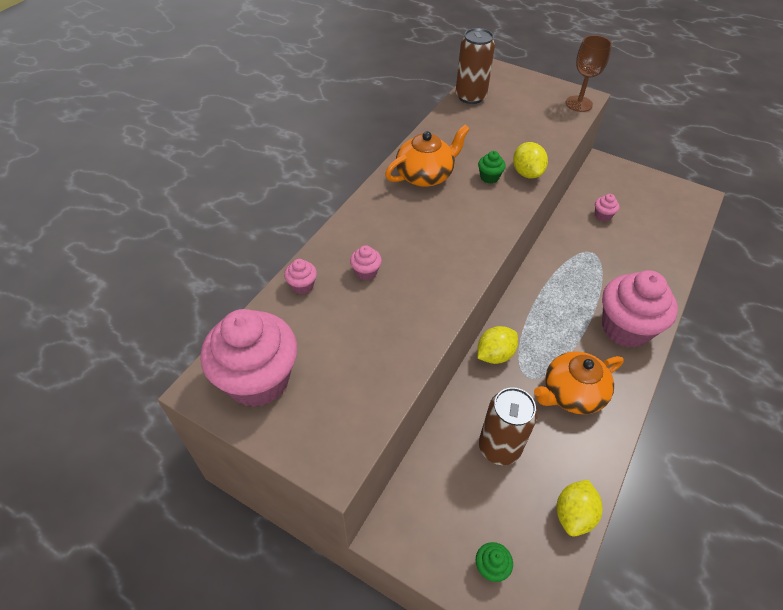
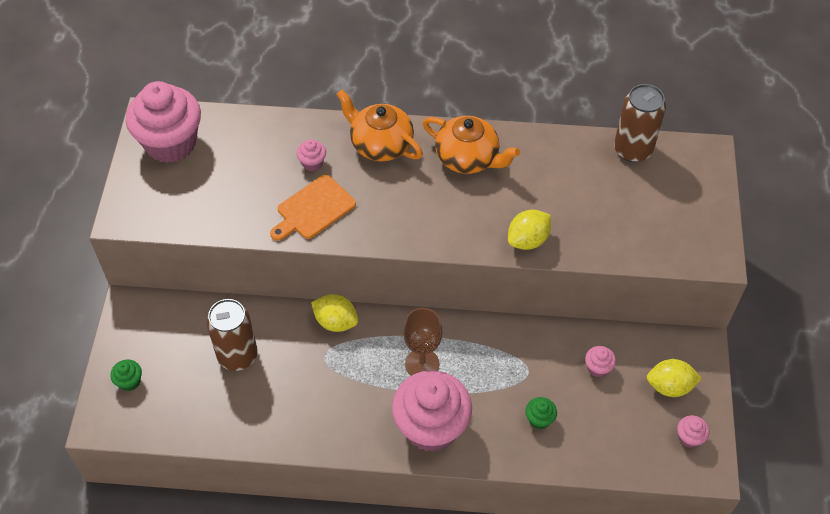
camera: 65 degrees right, 5 degrees up
pink cupcake [284,259,317,294] -> pink cupcake moved to [677,415,709,448]
green cupcake [478,151,506,184] -> green cupcake moved to [525,397,557,429]
orange teapot [534,351,624,415] -> orange teapot moved to [336,90,423,161]
yellow lemon [557,480,602,537] -> yellow lemon moved to [647,359,702,397]
brown goblet [565,35,612,112] -> brown goblet moved to [403,308,443,376]
none -> orange cutting board [270,175,356,241]

